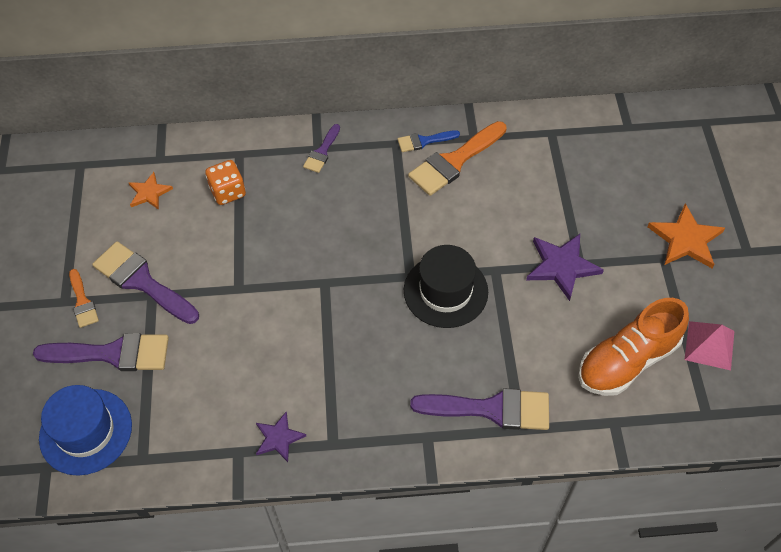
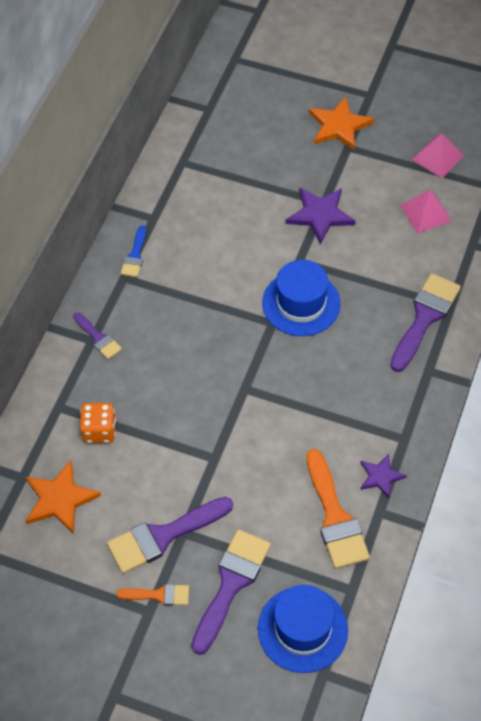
camera: 65 degrees left, 0 degrees up
orange star [129,172,173,210] -> orange star [25,460,101,534], size x1.62
black hat [404,245,488,328] -> blue hat [262,260,341,336]
orange brush [408,121,507,196] -> orange brush moved to [306,449,370,569]
orange shoe [578,298,689,396] -> pink pyramid [400,190,452,234]

